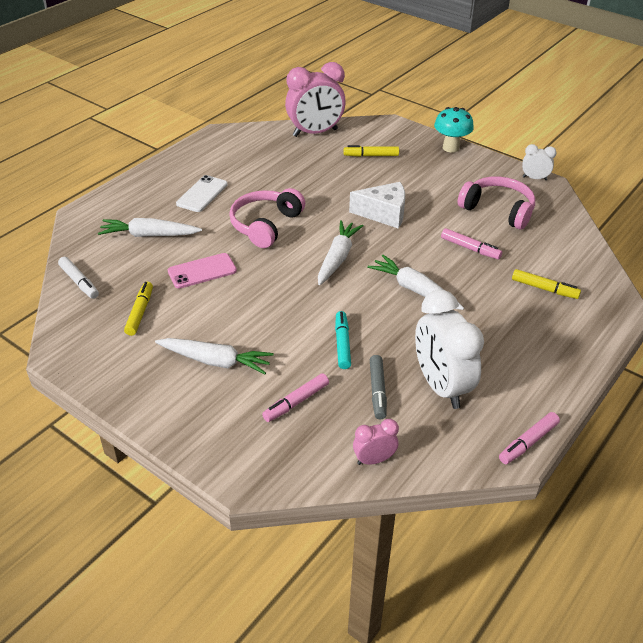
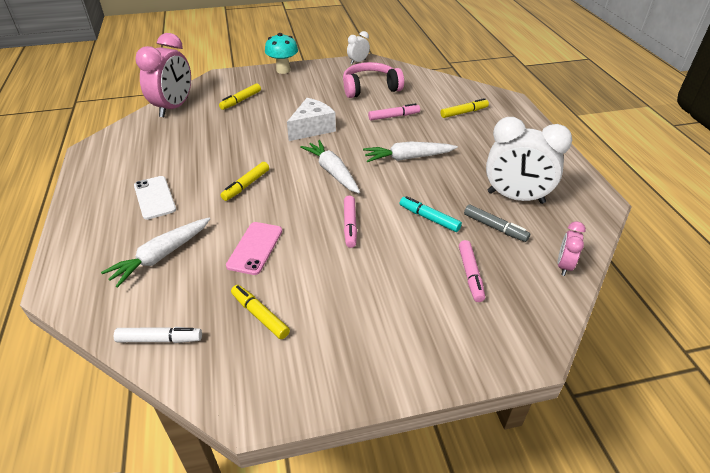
camera: 50 degrees left, 0 degrees up
white carrot [155,338,273,374] -> none
pink headphones [229,188,305,248] -> yellow marker [221,162,269,201]
pink marker [499,412,560,464] -> pink marker moved to [344,196,357,248]

